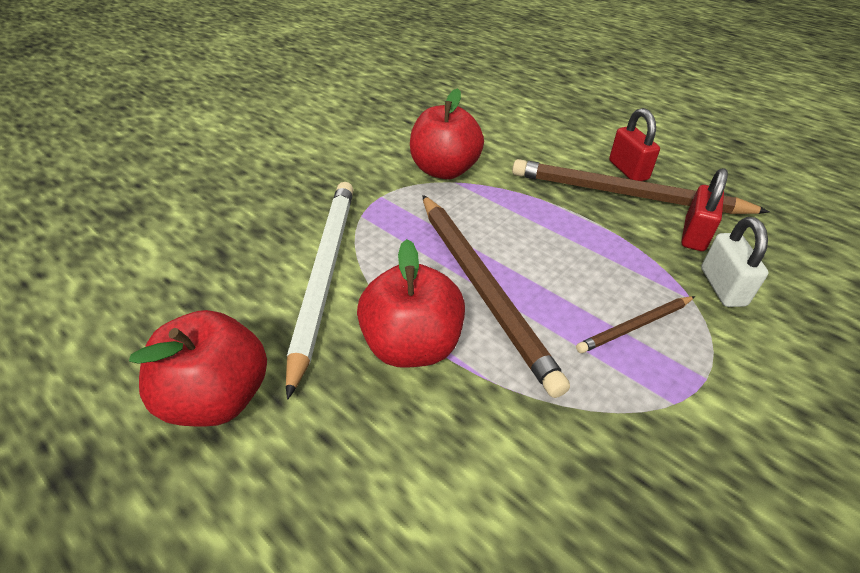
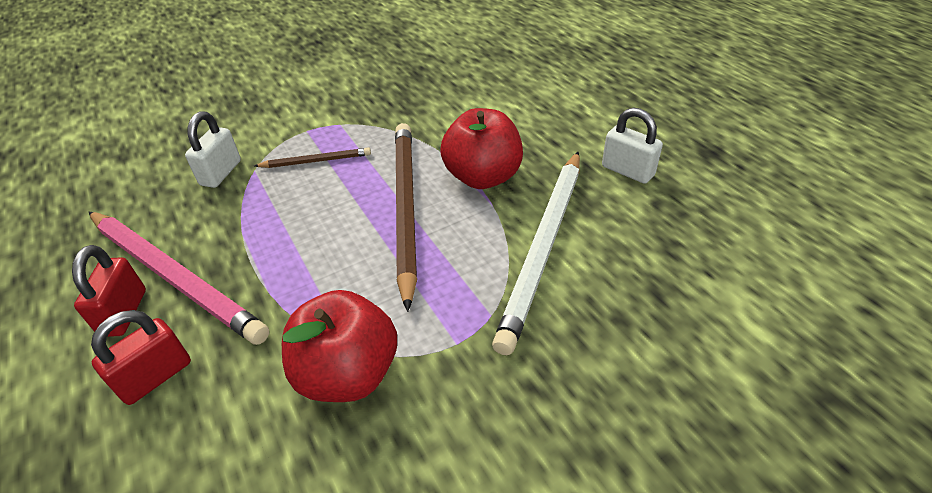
camera: 160 degrees left, 0 degrees up
red apple [129,310,267,427] -> white padlock [602,107,663,184]
brown pencil [512,159,770,214] -> pink pencil [89,212,269,345]
red padlock [681,168,728,251] -> red padlock moved to [91,310,191,405]

